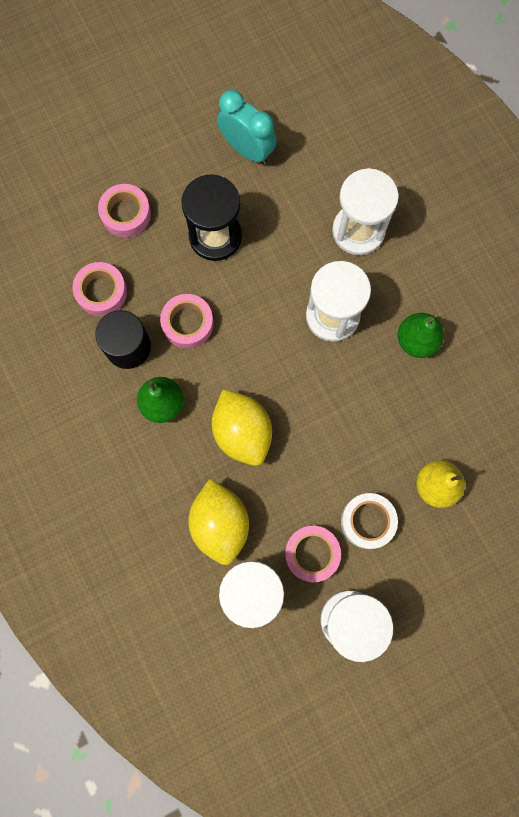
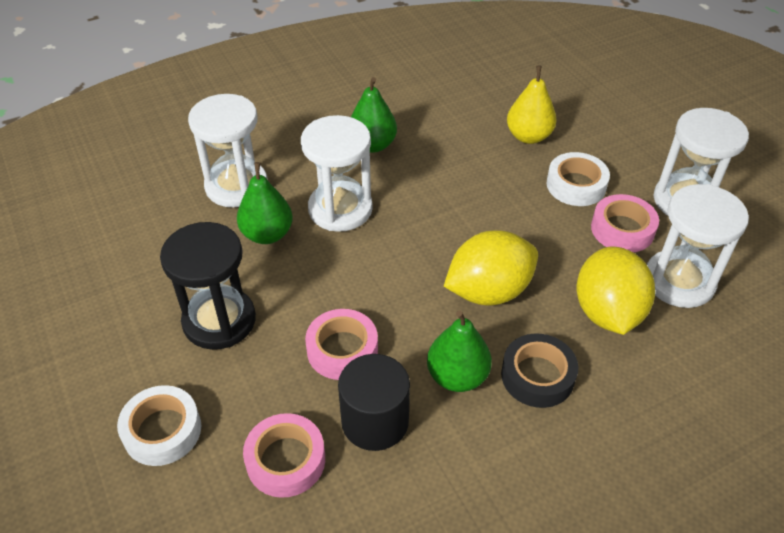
camera: 90 degrees left, 30 degrees down
pink tape [98,184,151,237] -> white tape [117,385,201,466]
yellow lemon [188,479,249,565] -> yellow lemon turned 75 degrees counterclockwise [576,246,655,335]
turquoise clock [217,90,277,165] -> none
none -> green pear [237,162,293,244]
none -> black tape [501,334,578,408]

